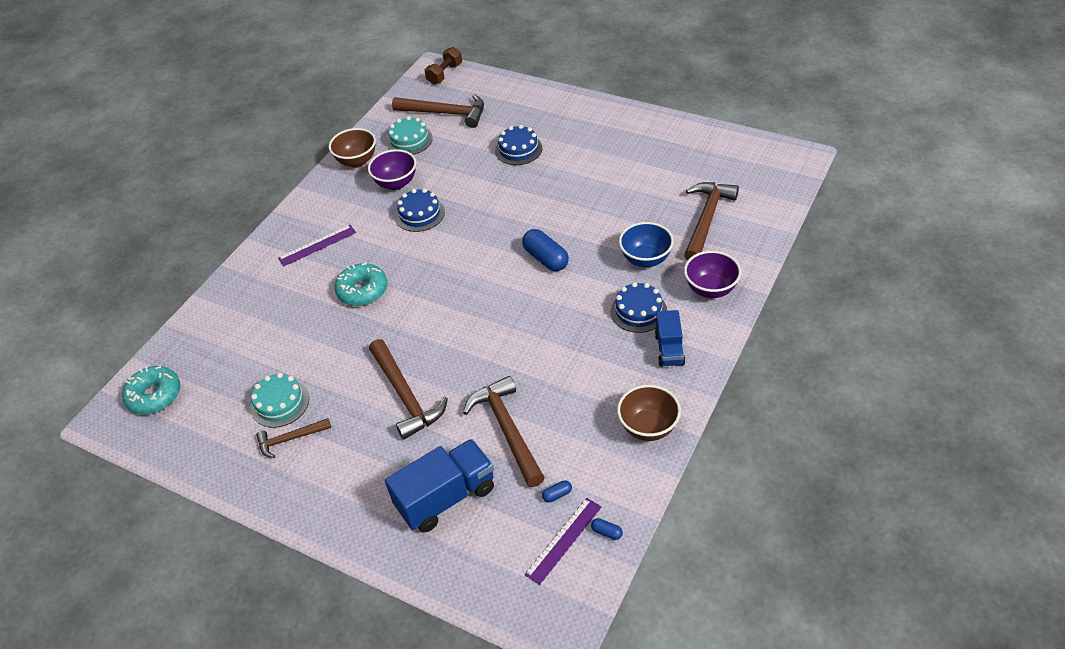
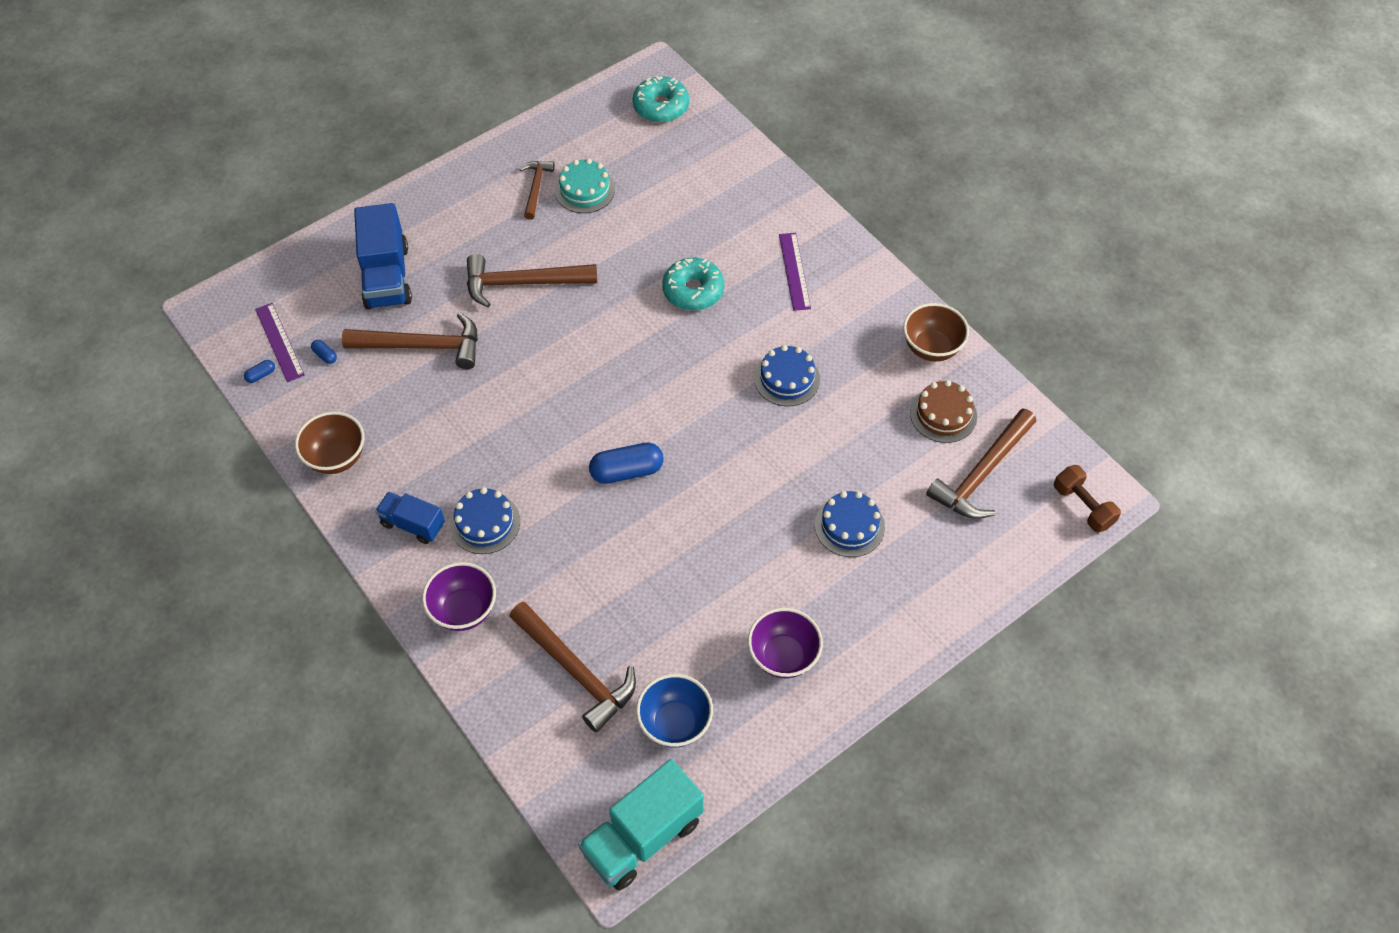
camera: 110 degrees right, 10 degrees up
purple bowl [368,149,416,190] -> purple bowl moved to [748,608,823,678]
turquoise cake [386,116,433,155] -> brown cake [910,380,977,443]
blue capsule [542,481,572,503] -> blue capsule turned 45 degrees counterclockwise [311,340,337,364]
blue bowl [619,222,674,267] -> blue bowl moved to [636,674,713,748]
none -> turquoise truck [578,759,704,891]

